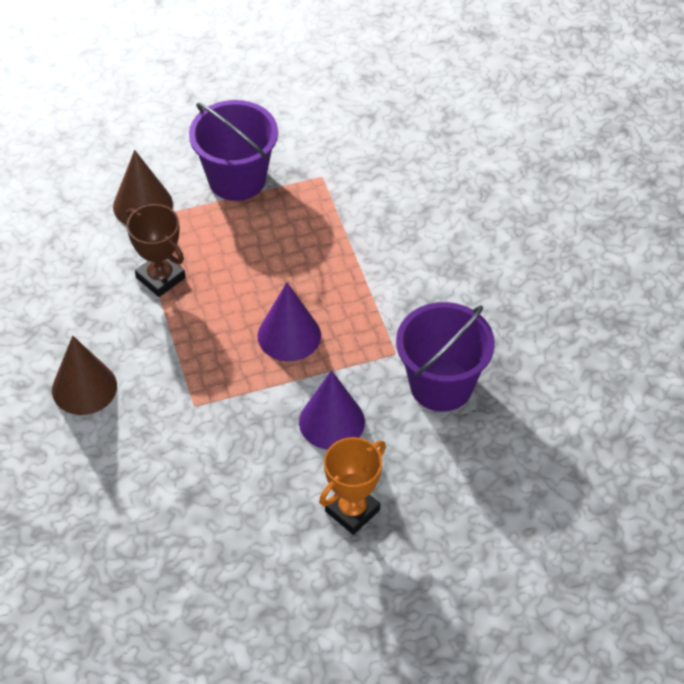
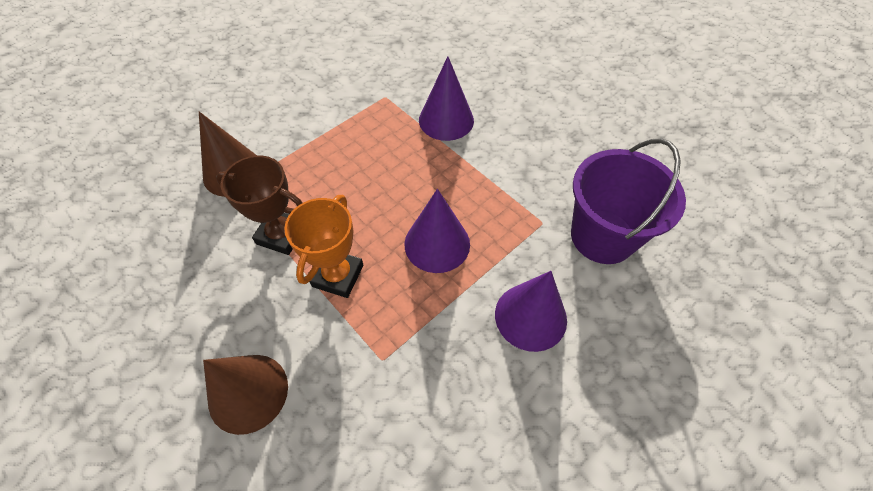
camera: 25 degrees left, 5 degrees up
purple bucket [189,100,278,201] -> none
orange trophy [319,437,386,535] -> orange trophy moved to [284,195,363,298]
none -> purple cone [419,56,474,141]

